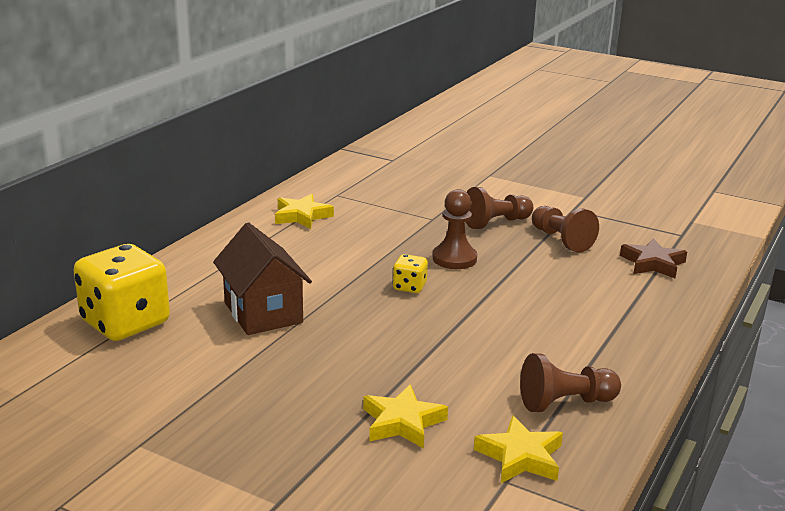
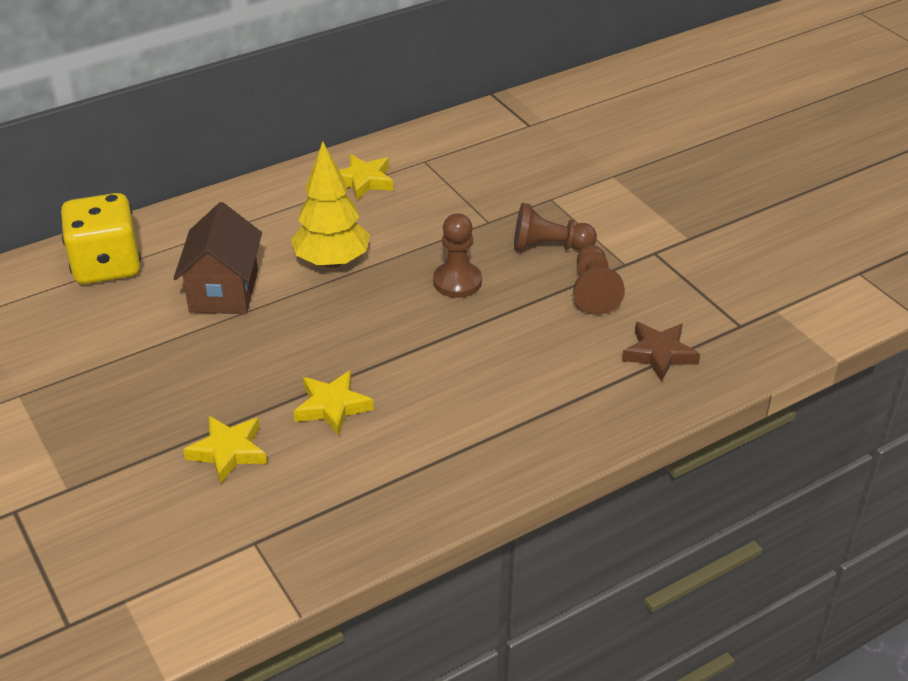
camera: 30 degrees right, 15 degrees up
yellow dice [393,254,428,293] -> none
yellow star [474,415,563,483] -> yellow star moved to [294,370,374,436]
brown pawn [520,353,621,412] -> none
none -> yellow tree [291,141,370,268]

